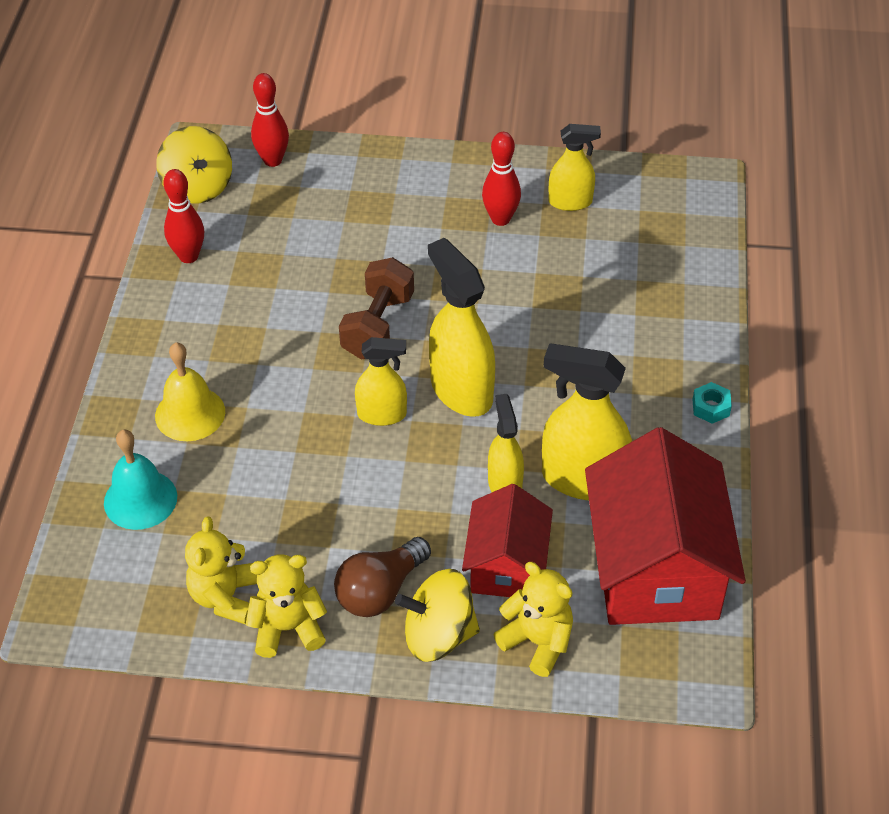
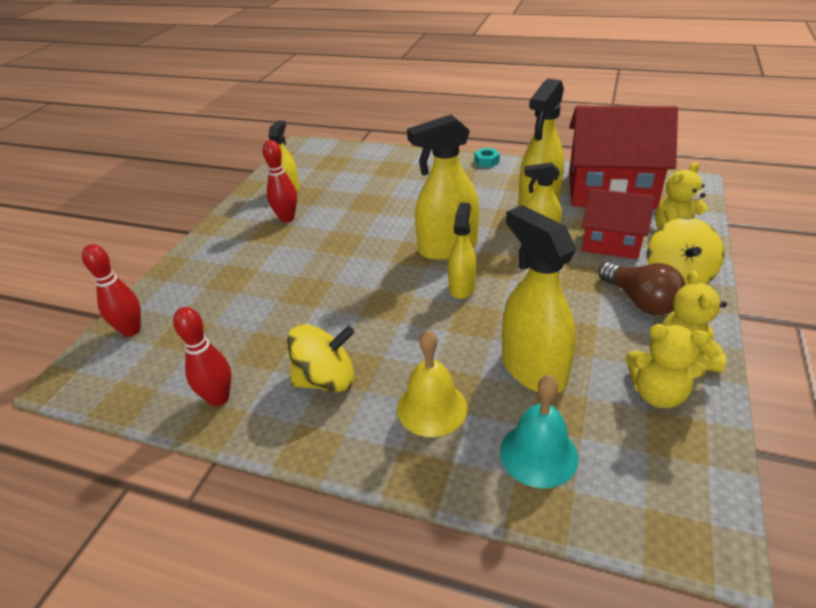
camera: 75 degrees left, 10 degrees down
yellow spinning top [156,126,232,203] -> yellow spinning top moved to [287,324,355,392]
brown dumbbell [339,257,414,359] -> none
none -> yellow spray bottle [502,205,576,394]

